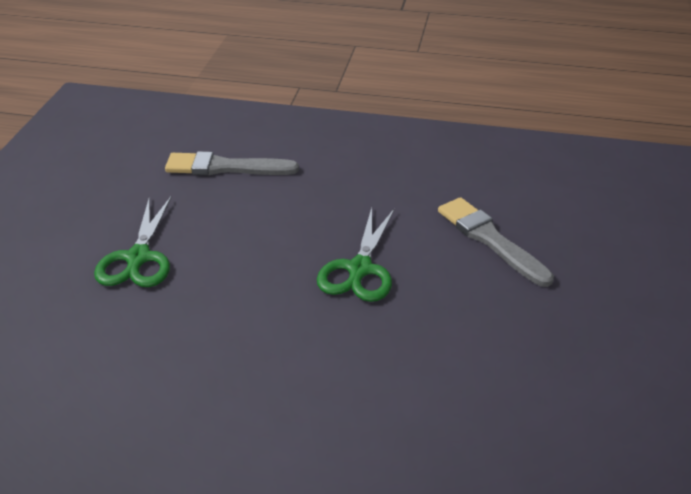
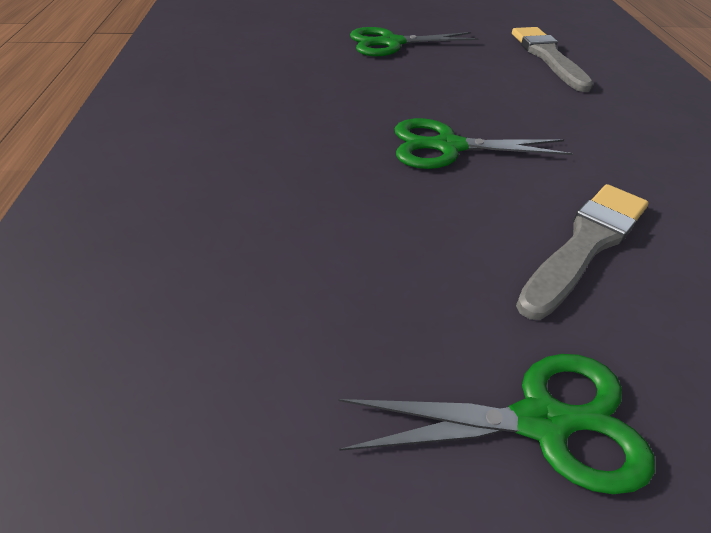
camera: 75 degrees right, 5 degrees up
none -> green scissors [338,354,655,494]

